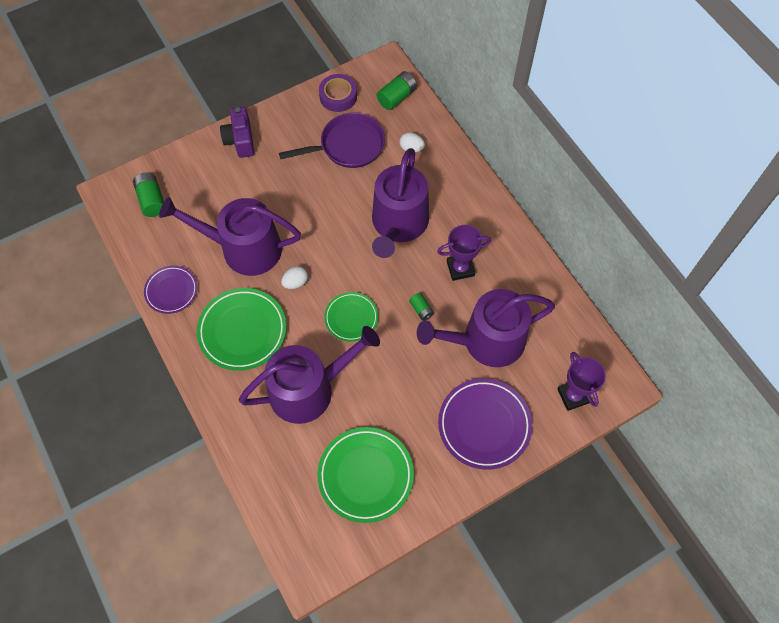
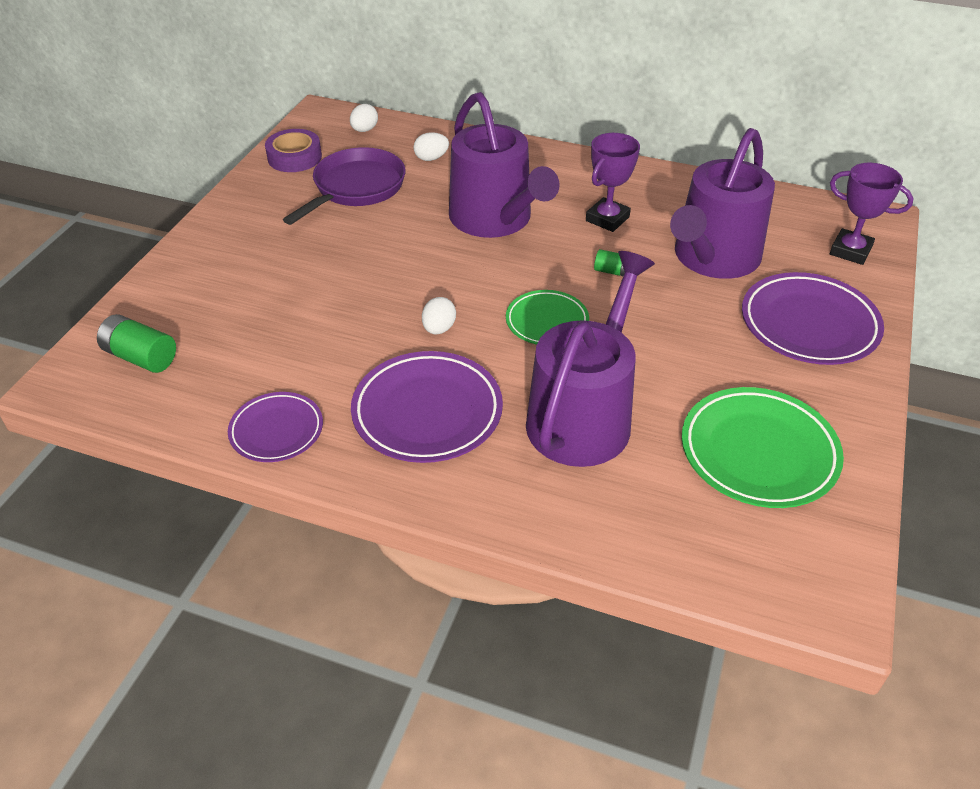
camera: 40 degrees left, 20 degrees down
purple watering can [159,197,301,276] -> none
green plate [197,288,286,371] -> purple plate [351,351,503,463]
purple camera [220,106,254,158] -> none
green battery [377,71,417,110] -> white egg [350,104,378,132]

